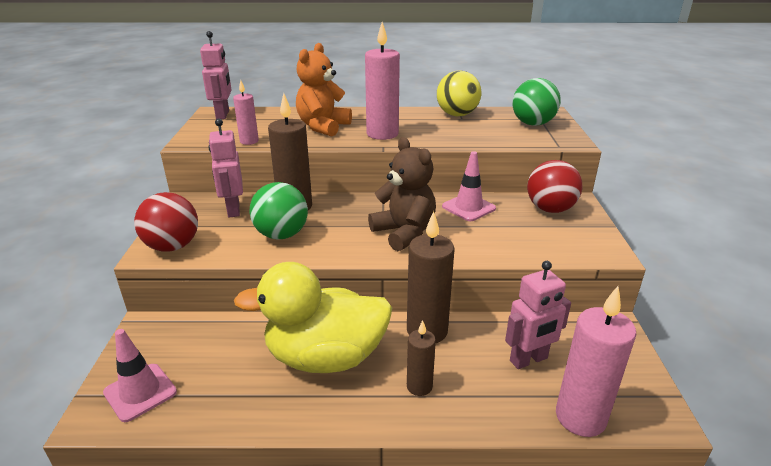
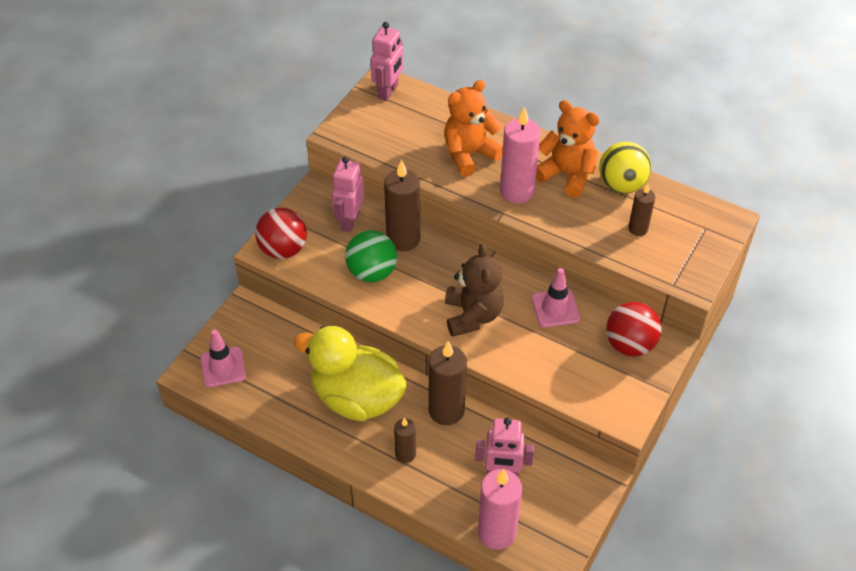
camera: 30 degrees right, 20 degrees up
pink candle [233,80,259,145] -> none
green ball [513,78,561,126] -> none
none -> orange teddy bear [536,100,600,198]
none -> brown candle [628,184,655,236]

